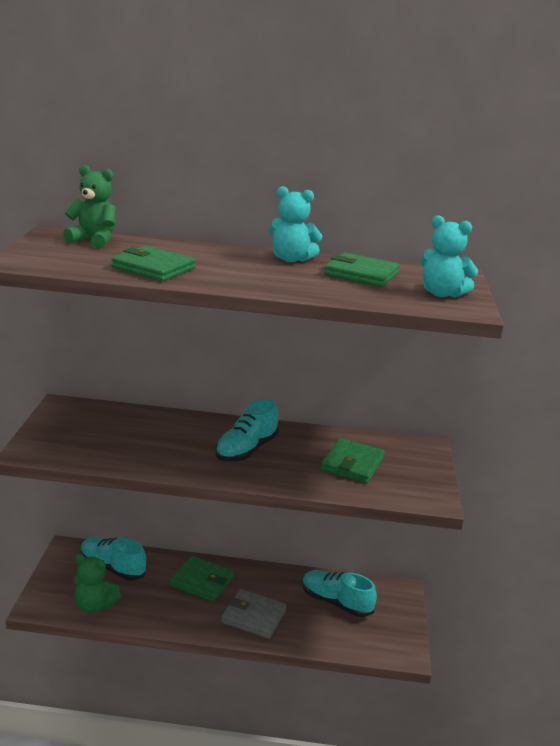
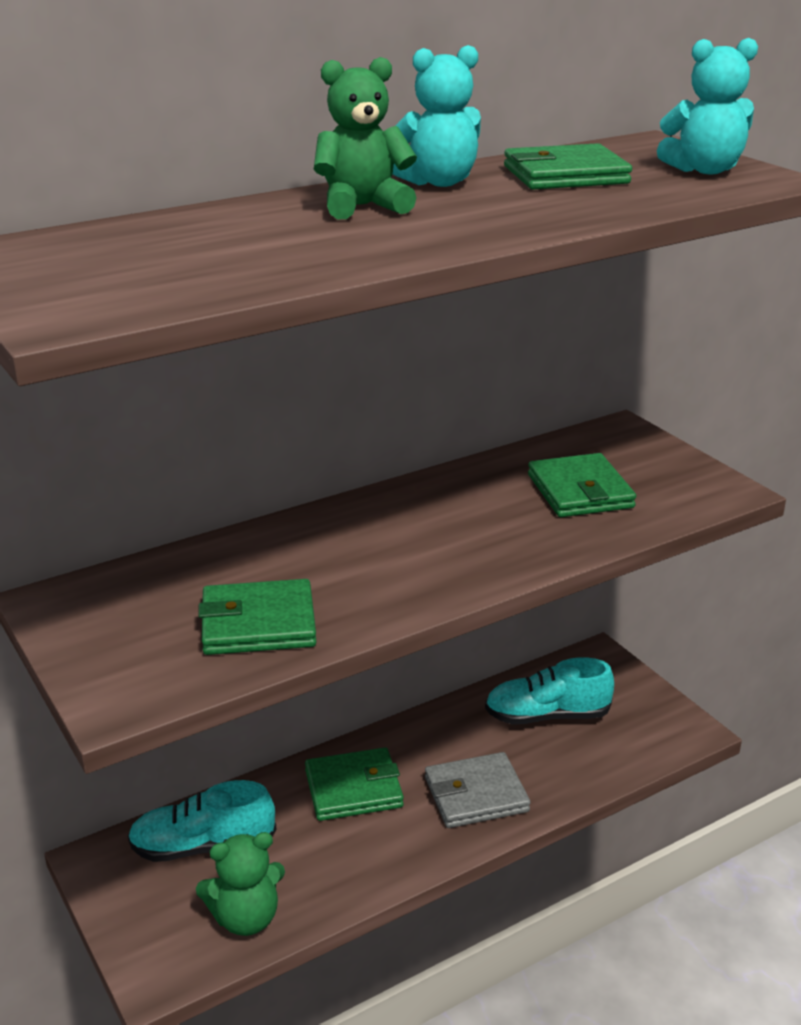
camera: 35 degrees left, 5 degrees up
green teddy bear [63,165,116,248] -> green teddy bear moved to [314,57,417,219]
green wallet [111,246,196,282] -> green wallet moved to [198,579,316,655]
turquoise shoe [215,399,279,462] -> none

